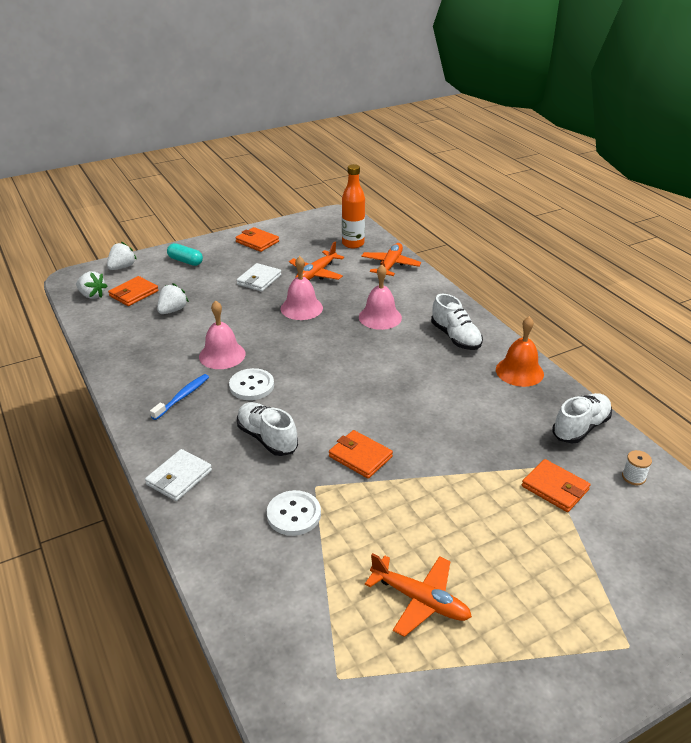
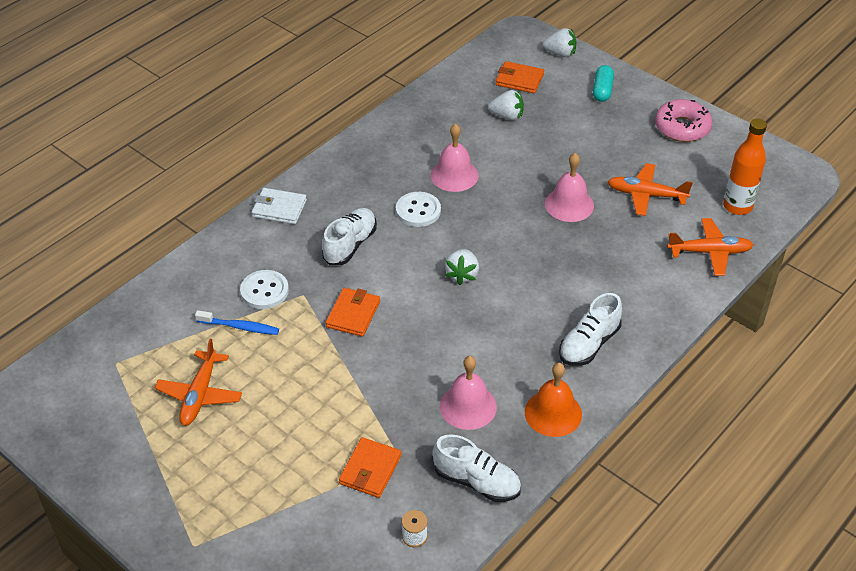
camera: 70 degrees right, 10 degrees up
white strawberry [76,271,107,299] -> white strawberry moved to [445,249,479,285]
blue toothbrush [150,374,209,420] -> blue toothbrush moved to [195,310,279,335]
orange wallet [235,227,279,252] -> pink donut [655,99,712,142]
white wallet [236,263,281,292] -> none
pink bell [359,265,402,330] -> pink bell moved to [440,356,497,430]

